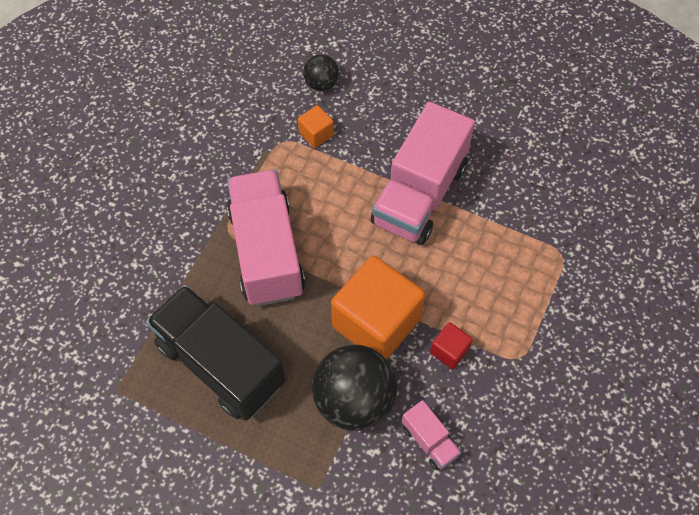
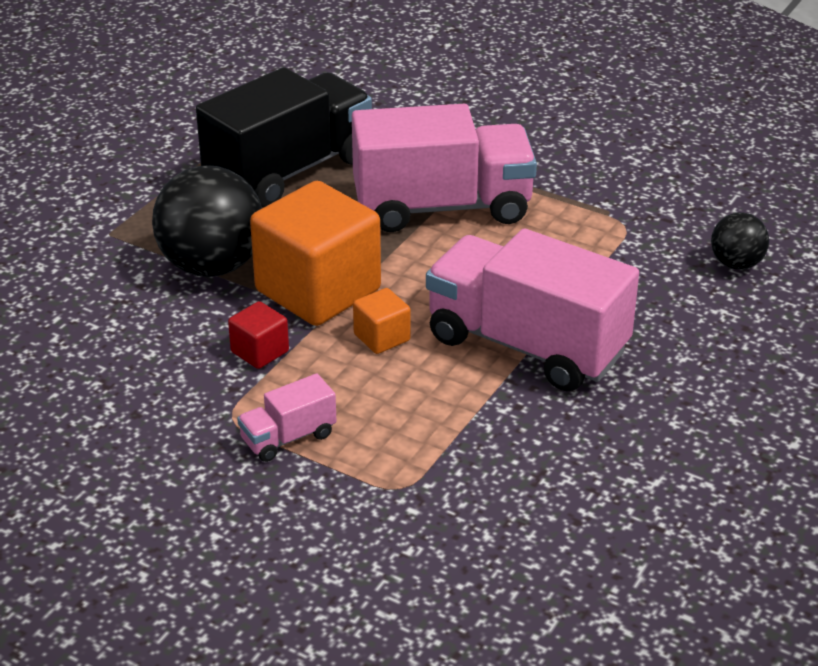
camera: 95 degrees right, 25 degrees down
orange cube [298,105,334,148] -> orange cube moved to [353,288,411,354]
pink truck [402,400,461,470] -> pink truck moved to [237,373,336,462]

